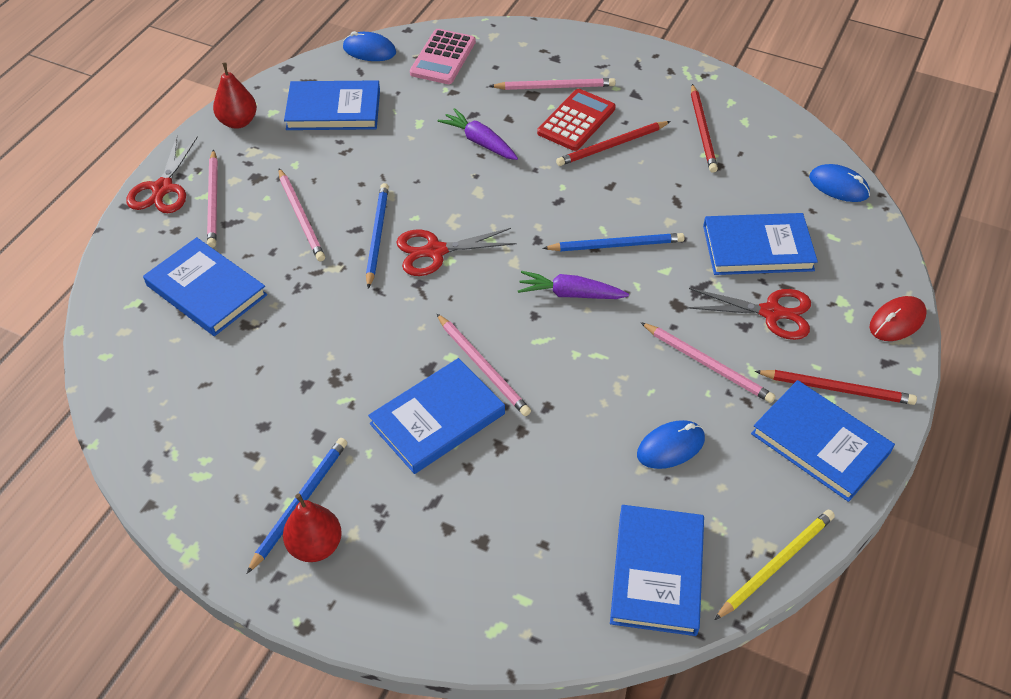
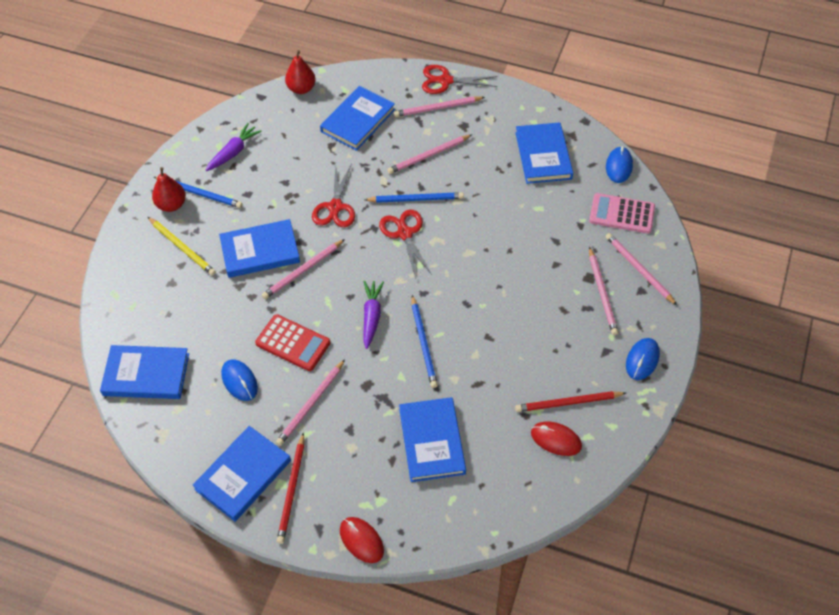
camera: 85 degrees right, 5 degrees up
red pear [213,62,257,129] -> red pear moved to [285,50,316,94]
blue book [368,358,505,474] -> blue book turned 60 degrees counterclockwise [219,219,300,278]
purple carrot [438,108,518,160] -> purple carrot moved to [205,123,262,171]
red calculator [537,89,616,151] -> red calculator moved to [255,314,330,371]
red pencil [556,121,671,166] -> none
red scissors [686,288,811,340] -> red scissors moved to [312,163,355,227]
yellow pencil [715,510,835,620] -> yellow pencil moved to [148,217,216,276]
blue mouse [809,164,870,202] -> blue mouse moved to [626,338,660,380]
none -> red mouse [531,422,582,456]
none -> pink pencil [606,233,677,305]

